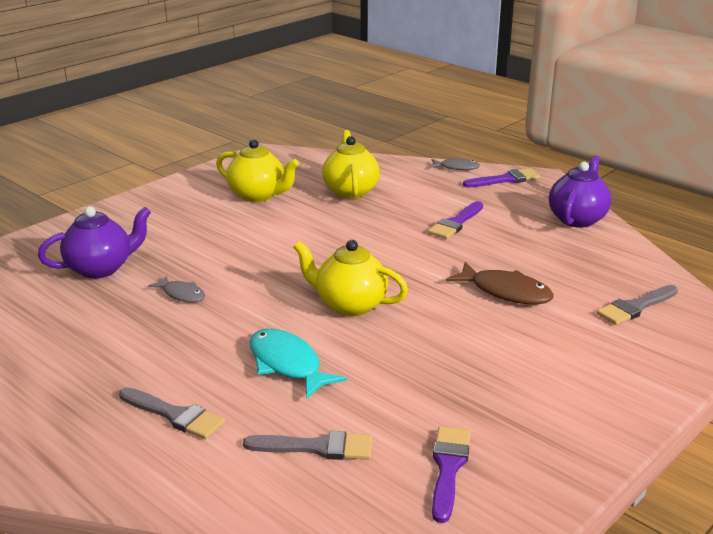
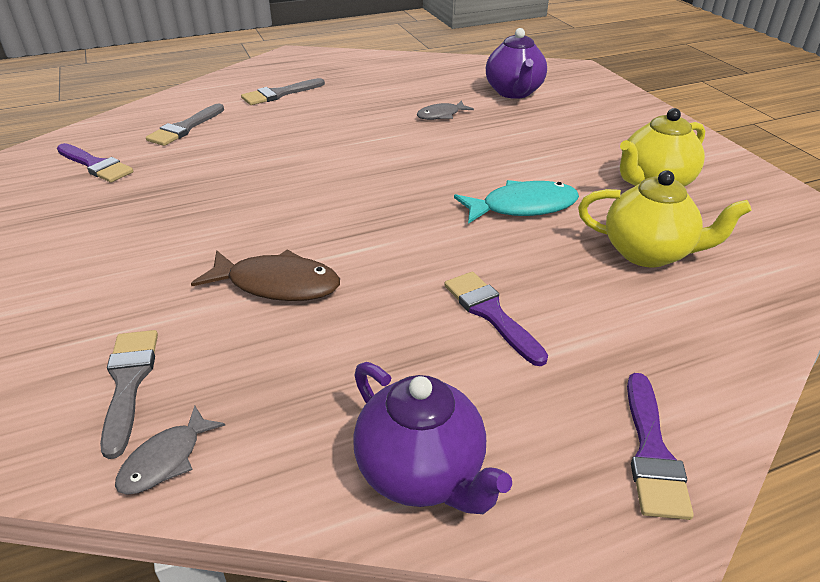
camera: 115 degrees right, 10 degrees up
turquoise fish [250,329,347,399] -> turquoise fish moved to [454,180,579,224]
yellow teapot [294,240,408,316] -> none
grey fish [430,158,480,170] -> grey fish moved to [115,405,225,494]
brown fish [446,262,554,304] -> brown fish turned 135 degrees counterclockwise [191,249,340,301]

